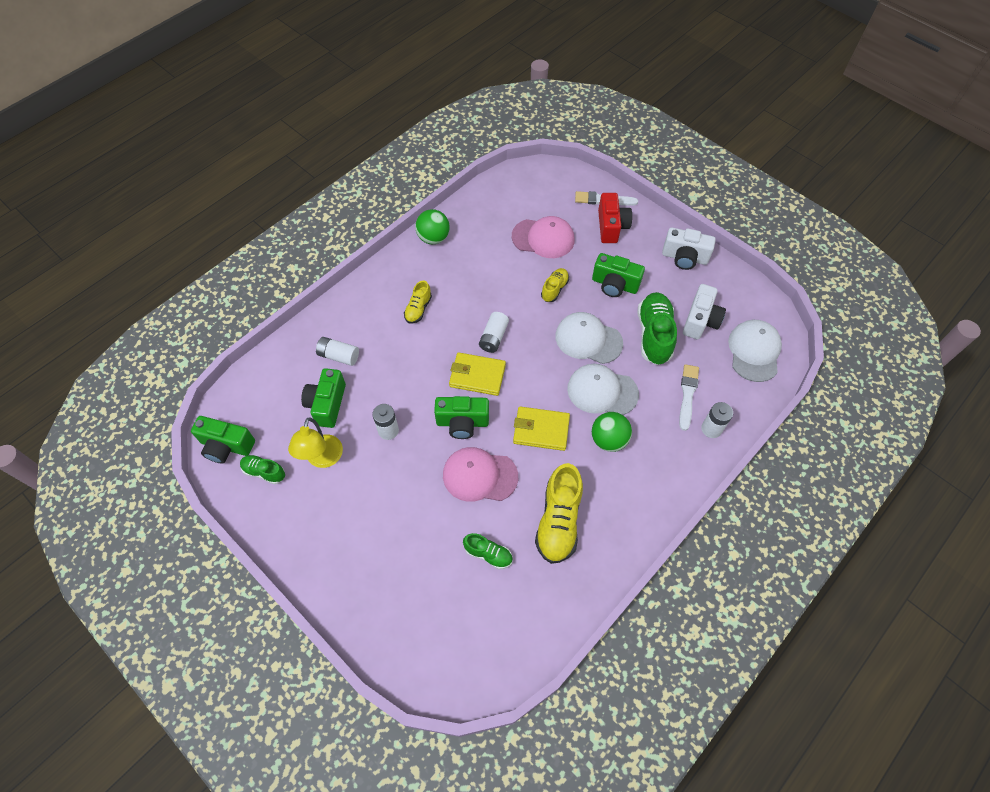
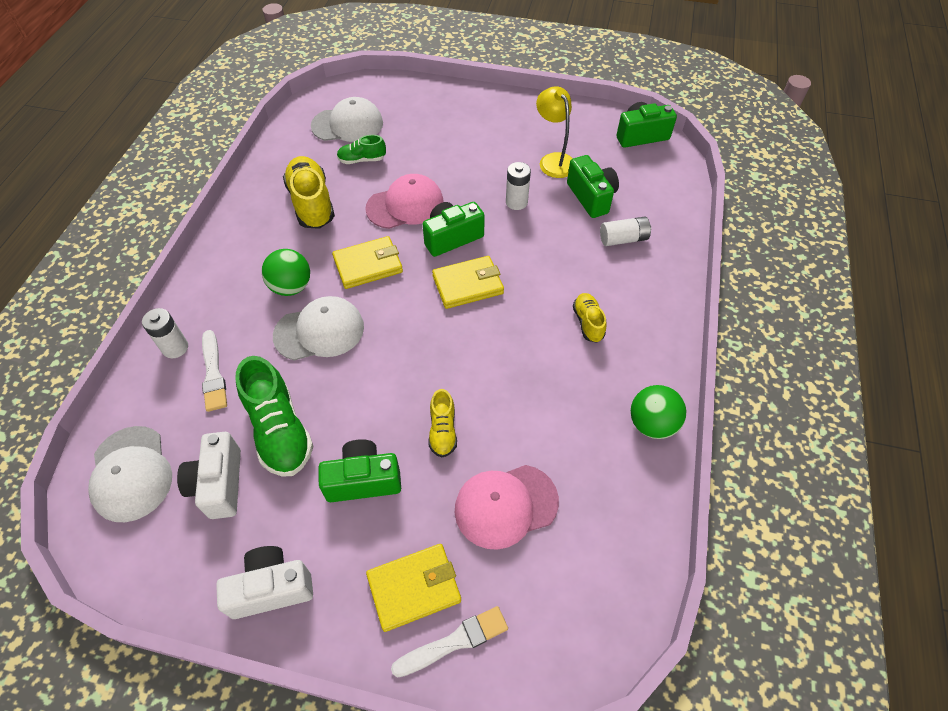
camera: 150 degrees right, 5 degrees down
green shoe [240,455,285,484] -> none
white battery [479,312,509,353] -> none
white cap [555,312,623,364] -> white cap moved to [311,97,383,142]
red camera [598,193,632,243] -> yellow wallet [366,544,461,632]

